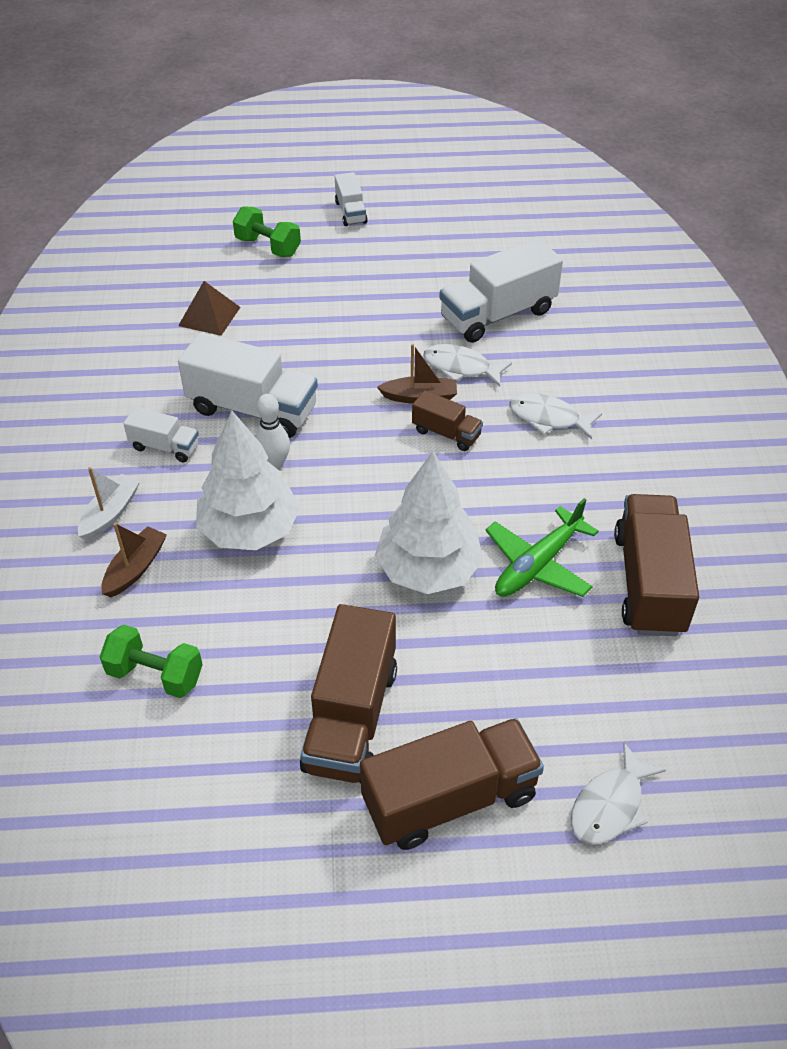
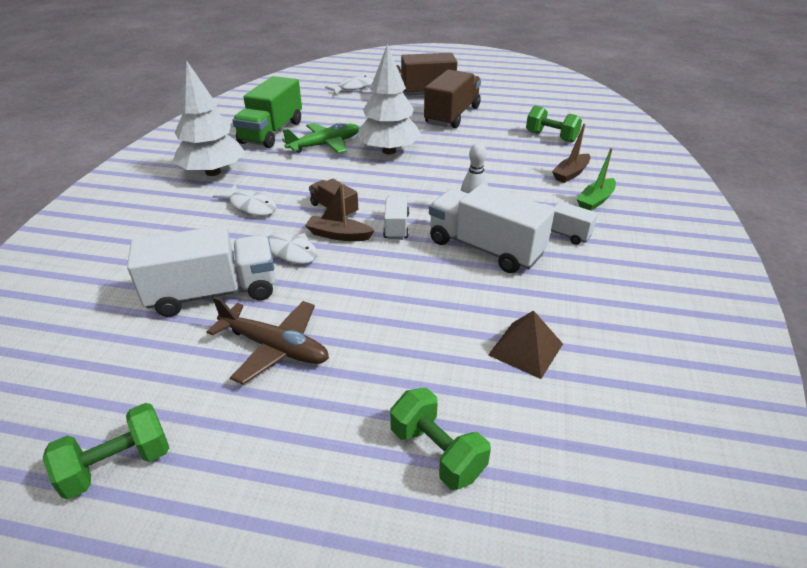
camera: 165 degrees left, 10 degrees down
white boat [78,467,140,540] -> green boat [577,148,616,211]
white tree [196,411,300,550] -> white tree moved to [173,61,245,176]
white truck [335,172,368,226] -> white truck moved to [383,195,409,240]
brown truck [614,494,699,636] -> green truck [232,76,302,148]
none -> green dumbbell [43,403,169,499]
none -> brown plane [207,296,329,384]

